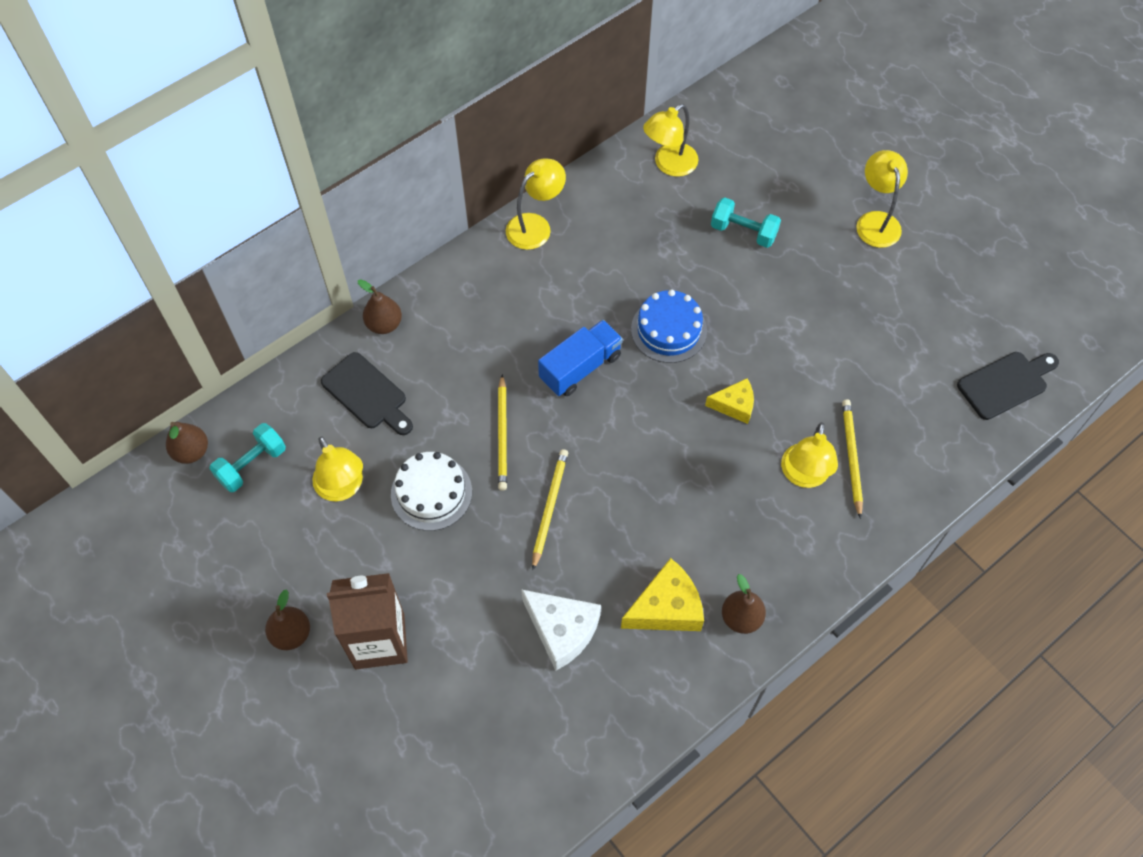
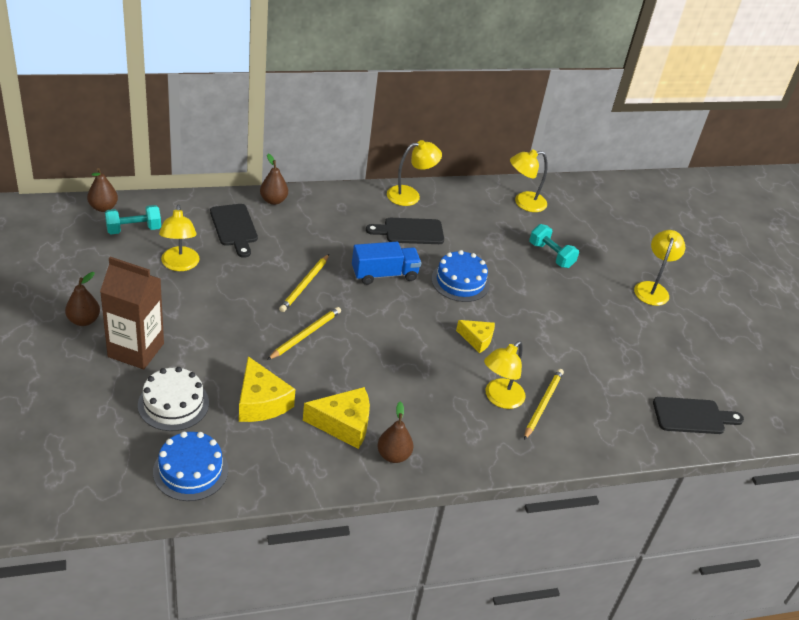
camera: 20 degrees right, 20 degrees down
white cake [391,452,472,531] -> white cake moved to [138,367,209,431]
white cheese [521,589,601,671] -> yellow cheese [239,356,295,422]
none -> blue cake [153,431,228,501]
none -> black cutting board [366,218,444,244]

